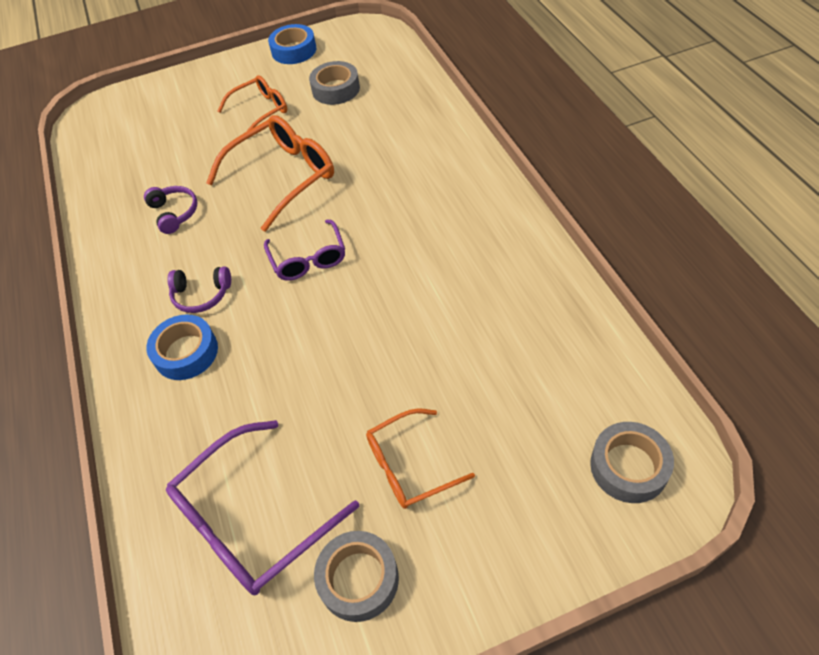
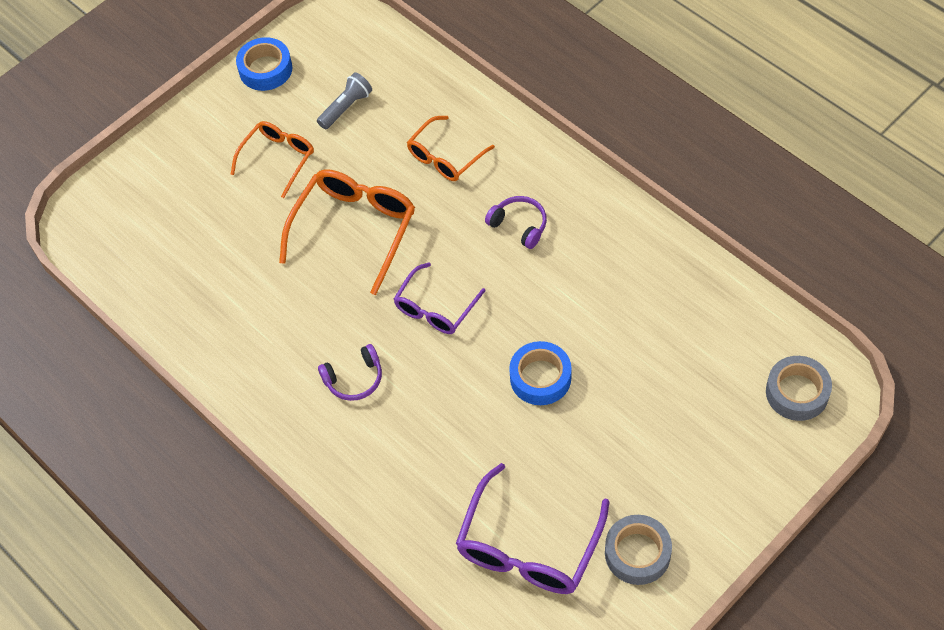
camera: 25 degrees left, 5 degrees up
purple headphones [144,186,197,234] -> purple headphones moved to [485,196,547,249]
blue tape [146,314,218,380] -> blue tape moved to [509,341,572,405]
purple glasses [264,219,345,281] -> purple glasses turned 75 degrees clockwise [394,263,486,334]
grey tape [309,61,360,105] -> grey flashlight [317,72,372,129]
orange glasses [366,408,475,509] -> orange glasses moved to [407,116,495,181]

